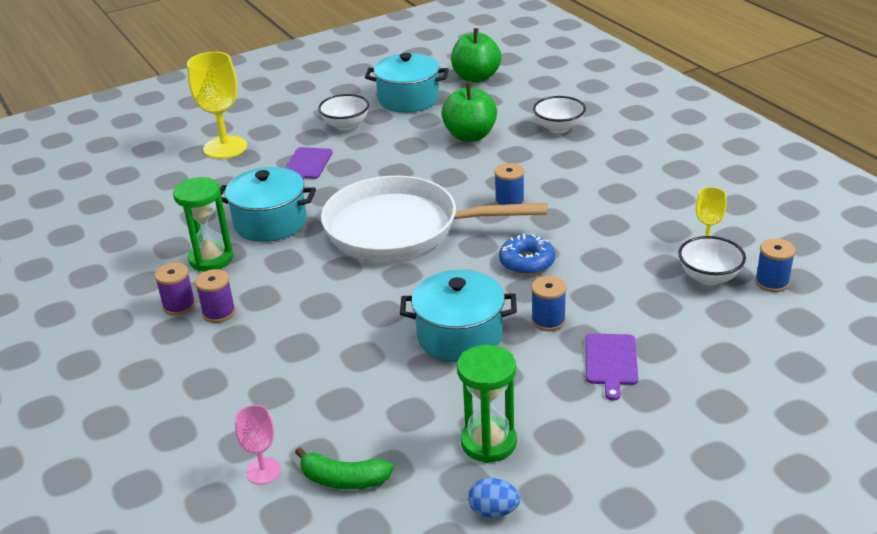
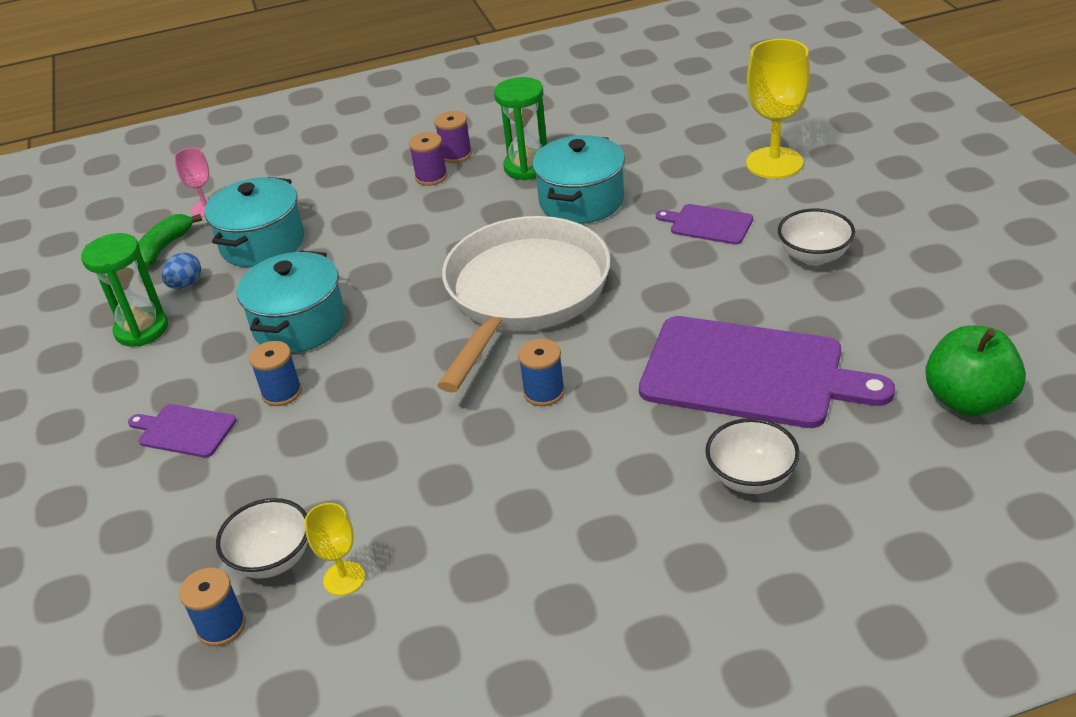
camera: 105 degrees right, 5 degrees up
turquoise pot [365,53,449,113] -> turquoise pot moved to [204,177,304,267]
green apple [441,83,497,142] -> purple cutting board [639,316,895,428]
blue egg [468,478,520,518] -> blue egg moved to [162,253,201,289]
blue donut [499,234,555,275] -> none

